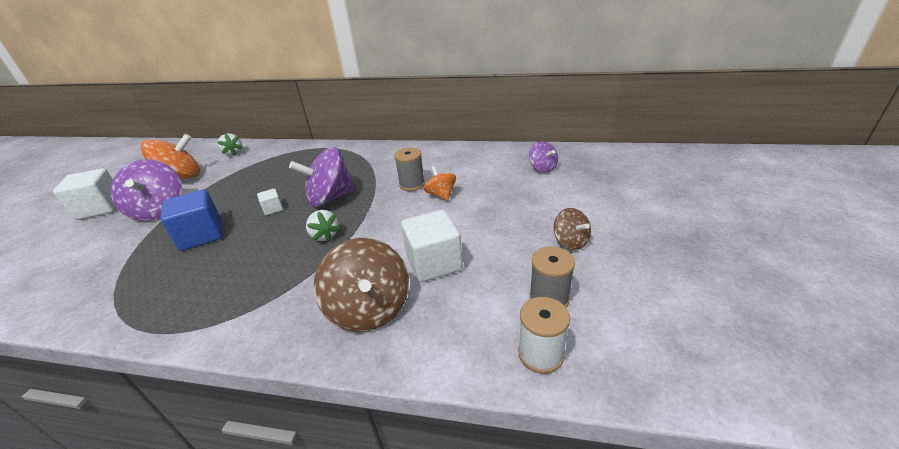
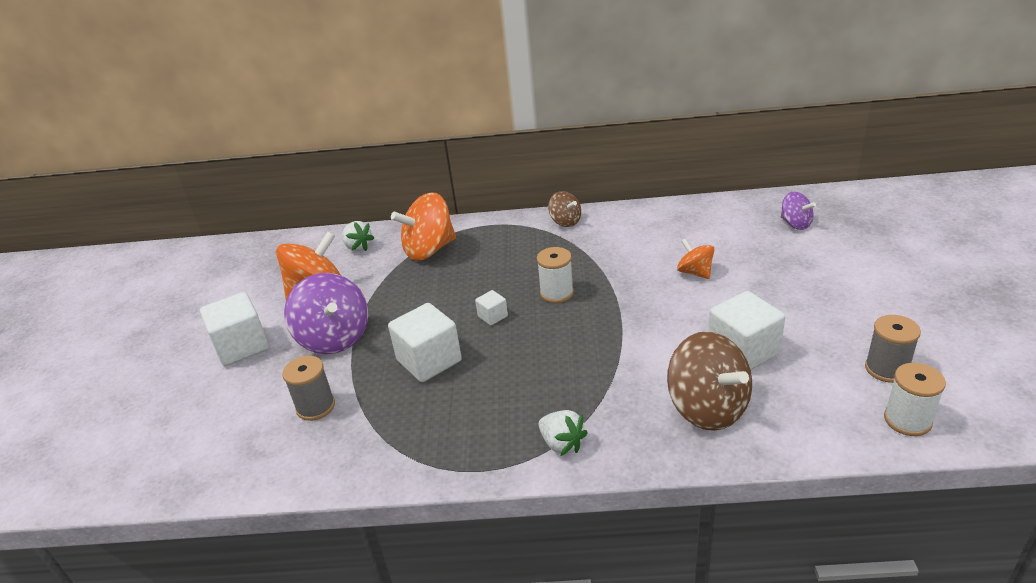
camera: 10 degrees left, 0 degrees up
blue cube [160,189,223,251] -> white cube [388,303,462,382]
purple spinning top [289,147,356,207] -> white spool [537,247,574,303]
white strawberry [306,210,340,242] -> white strawberry moved to [539,410,588,456]
grey spool [394,147,425,191] -> grey spool moved to [282,356,335,421]
brown spinning top [554,208,591,250] -> brown spinning top moved to [548,191,581,227]
none -> orange spinning top [391,192,456,261]

